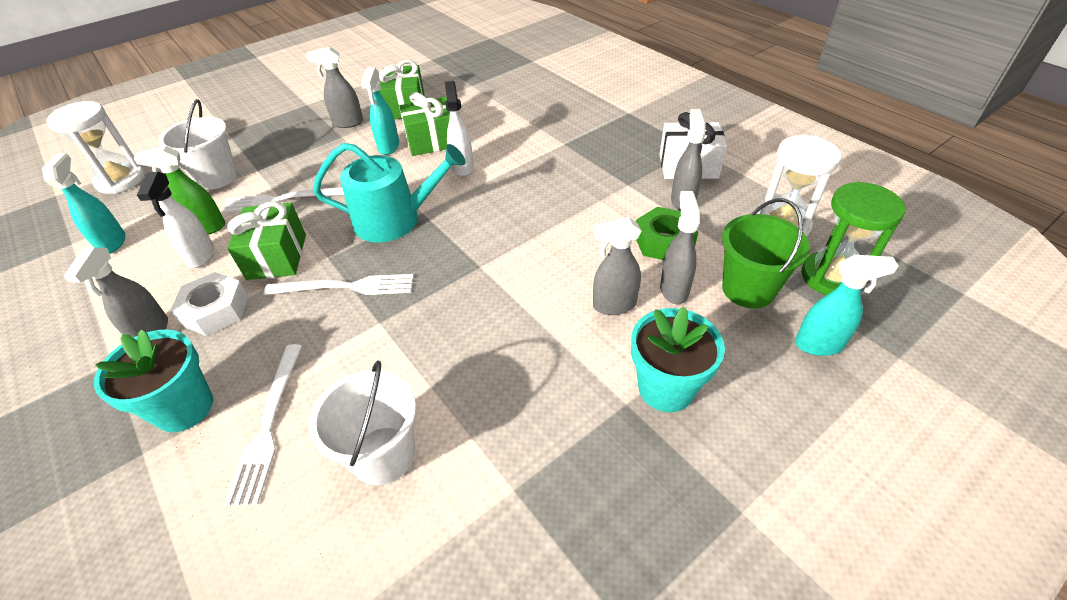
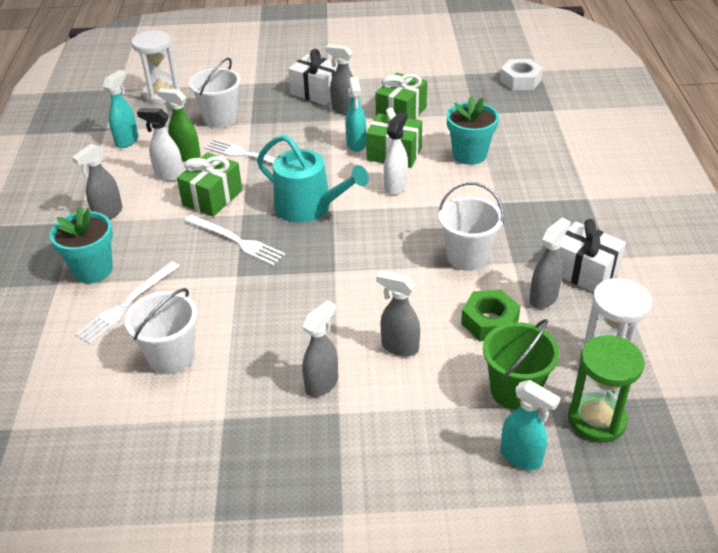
camera: 35 degrees right, 5 degrees down
white spray bottle [137,172,214,268] -> white spray bottle turned 75 degrees clockwise [137,108,184,181]
white nut [170,272,248,336] -> white nut moved to [500,59,543,90]
turquoise spray bottle [361,67,399,155] -> turquoise spray bottle turned 45 degrees counterclockwise [345,77,366,152]
turquoise flower pot [631,307,725,412] -> turquoise flower pot moved to [447,96,499,165]
grey spray bottle [660,191,700,305] -> grey spray bottle moved to [302,300,338,397]
none -> white gift [288,49,338,105]
none -> white bucket [438,182,504,271]

